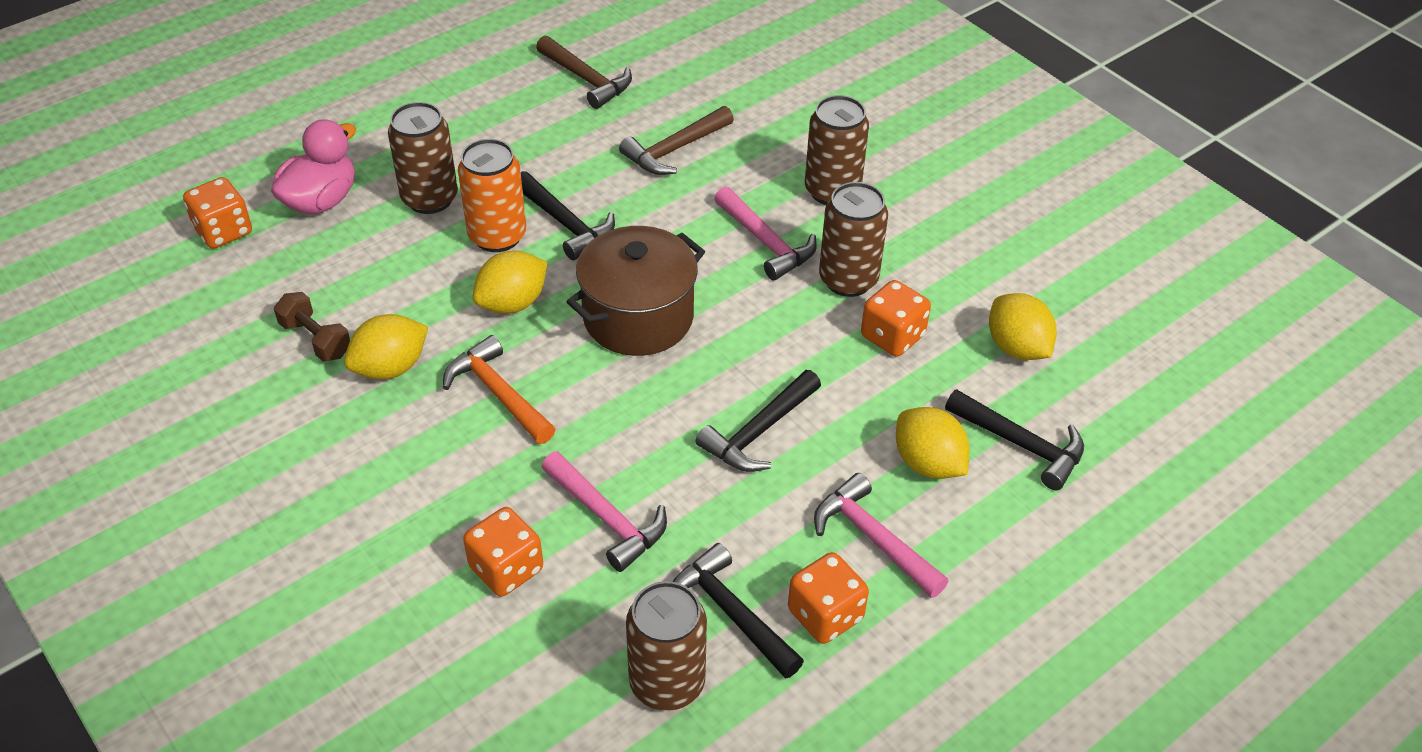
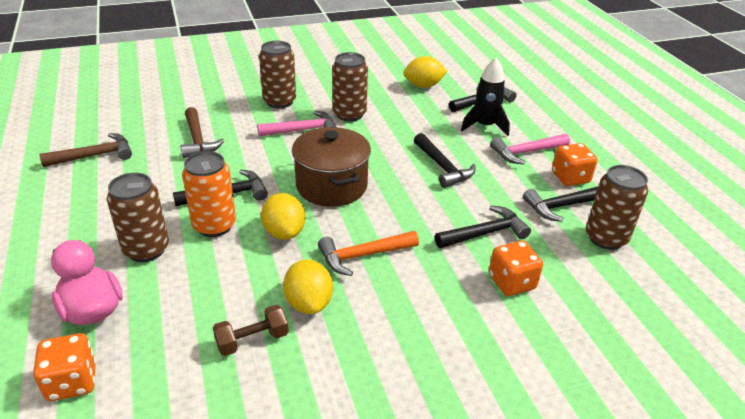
camera: 70 degrees left, 10 degrees down
pink hammer [542,451,667,572] -> black hammer [435,205,531,248]
orange dice [861,280,931,357] -> none
yellow lemon [896,407,969,479] -> black rocket [461,58,510,136]

